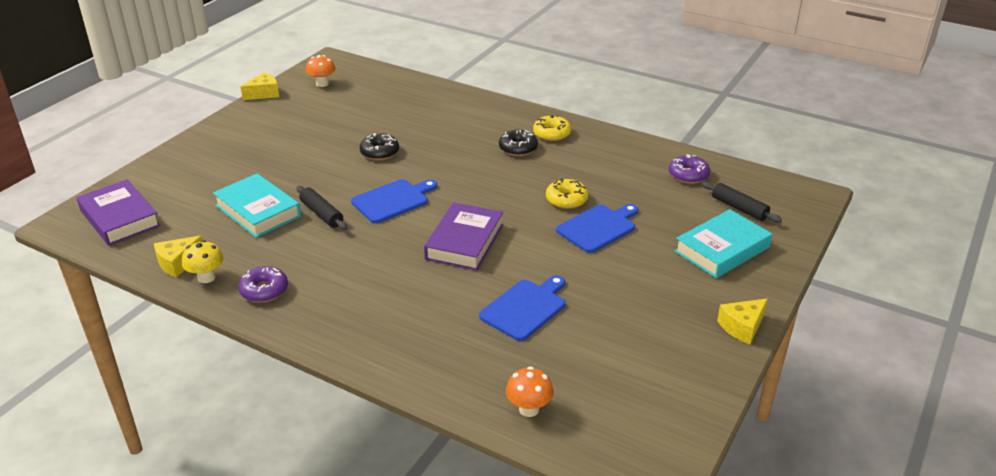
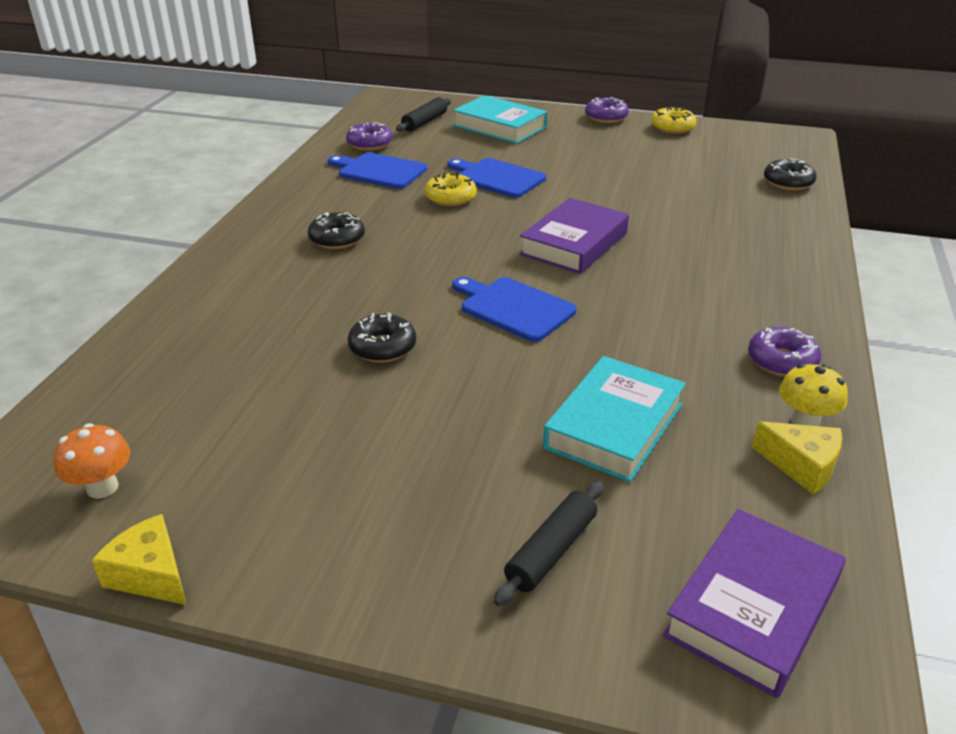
camera: 105 degrees left, 0 degrees up
black rolling pin [296,186,347,230] -> black rolling pin moved to [494,482,603,606]
purple book [424,202,503,271] -> purple book turned 60 degrees counterclockwise [519,198,629,274]
blue cutting board [479,275,566,341] -> blue cutting board moved to [328,152,427,189]
orange mushroom [506,366,554,417] -> black donut [764,158,817,190]
yellow donut [533,115,571,141] -> yellow donut moved to [651,107,696,134]
yellow cheese [717,298,768,344] -> purple donut [585,97,629,123]

